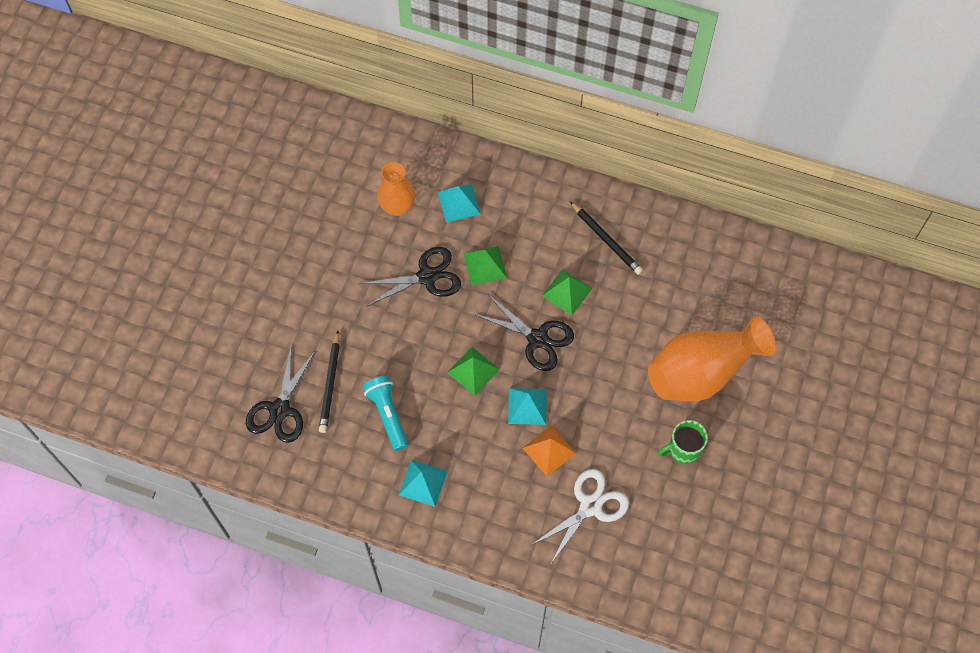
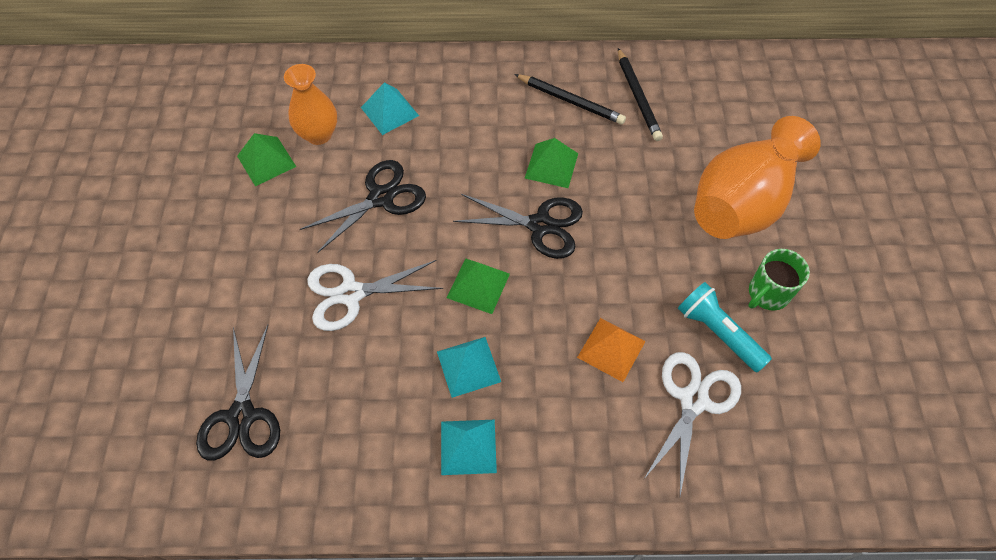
camera: 20 degrees left, 5 degrees down
black pencil [319,331,340,433] -> black pencil moved to [618,48,663,141]
turquoise flashlight [363,376,408,451] -> turquoise flashlight moved to [678,282,772,372]
green pyramid [464,246,507,285] -> green pyramid moved to [237,133,296,186]
turquoise pyramid [508,388,547,425] -> turquoise pyramid moved to [437,337,501,398]
none -> white scissors [307,260,443,331]

